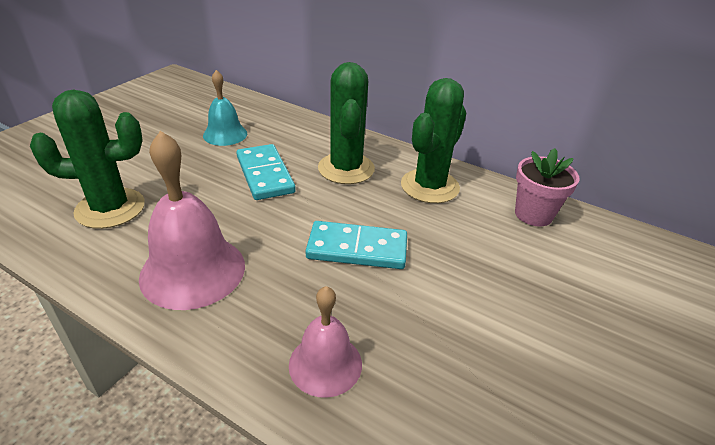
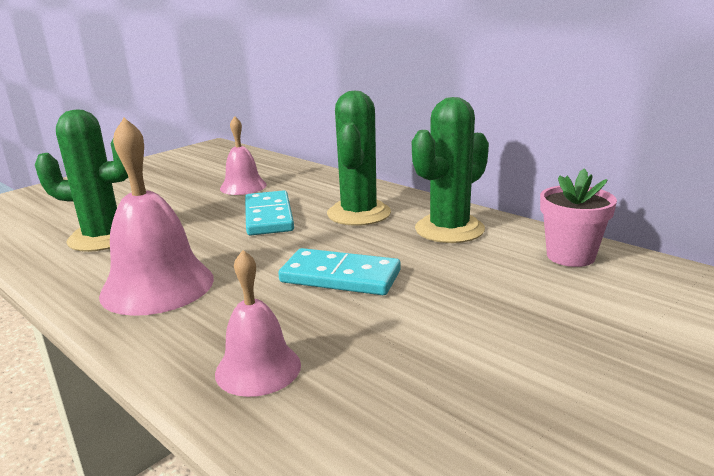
camera: 15 degrees right, 15 degrees down
turquoise bell [203,70,247,146] -> pink bell [220,116,267,195]

